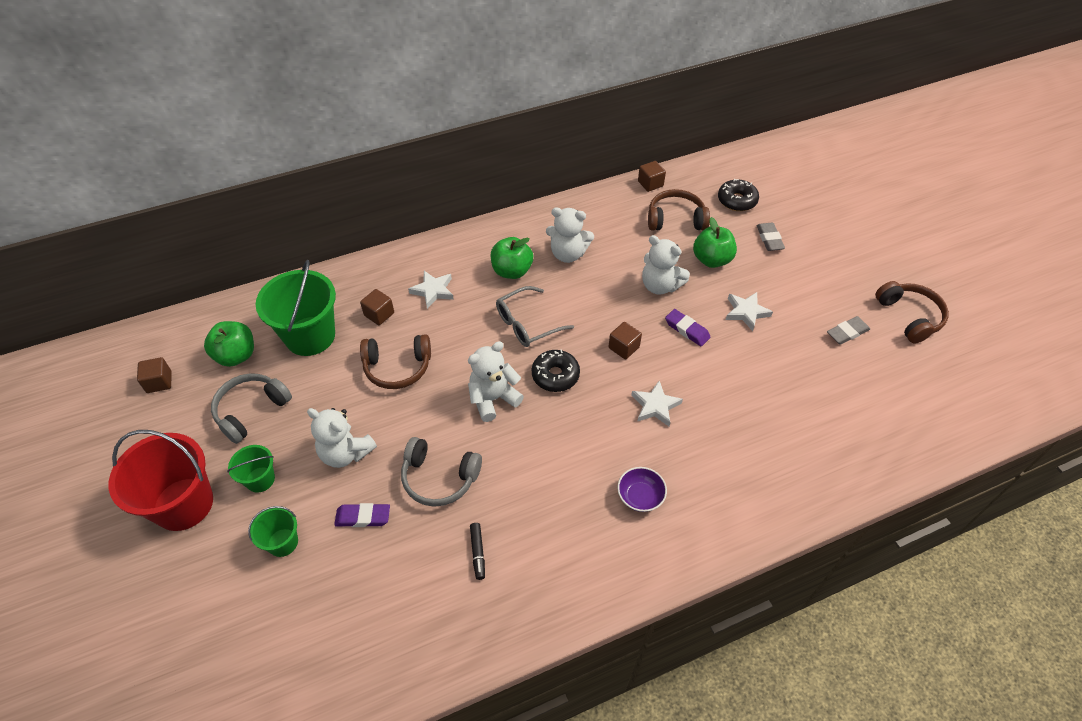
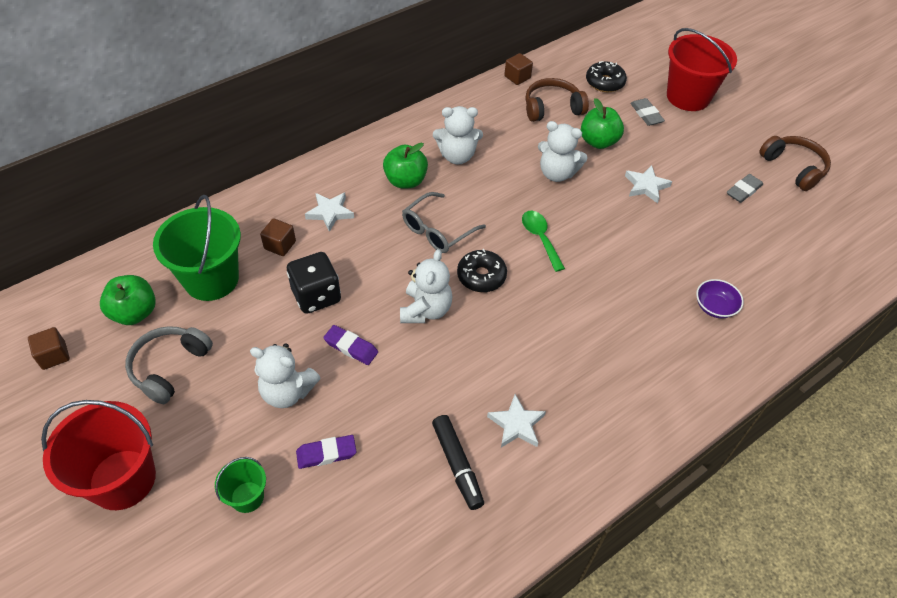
camera: 15 degrees left, 0 degrees up
green bucket [227,445,275,493] -> none
brown headphones [360,334,431,389] -> black dice [287,252,341,314]
grey headphones [401,437,482,507] -> none
white teddy bear [468,341,524,422] -> white teddy bear turned 150 degrees clockwise [400,249,453,323]
black marker [470,523,485,580] -> black marker [432,415,484,510], size x1.67
brown cube [608,322,642,359] -> green spoon [522,211,565,272]
purple bowl [617,467,667,512] -> purple bowl moved to [696,279,744,318]
white star [631,381,683,426] -> white star moved to [487,394,546,448]
purple eraser [665,309,711,347] -> purple eraser moved to [323,325,378,365]
none -> red bucket [667,28,737,111]

